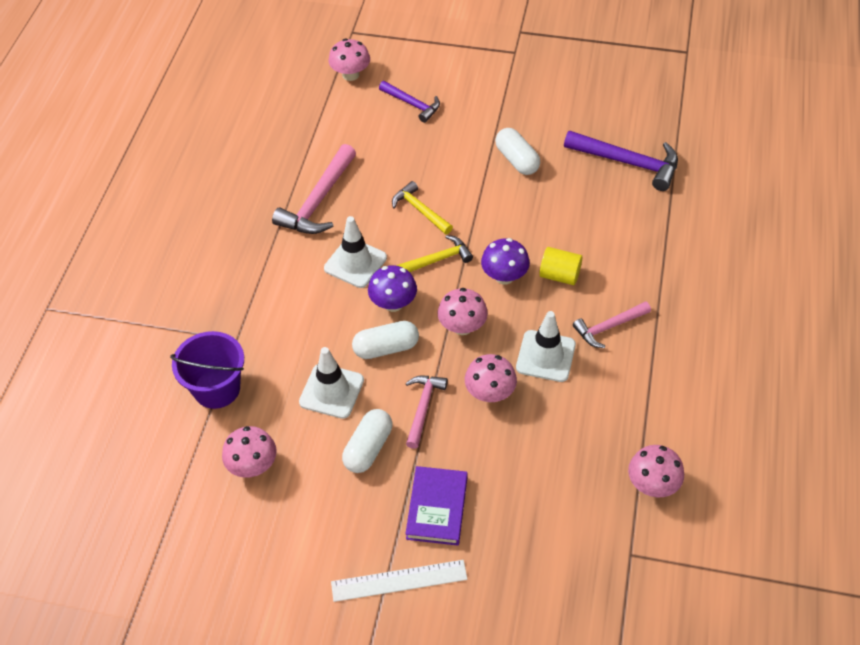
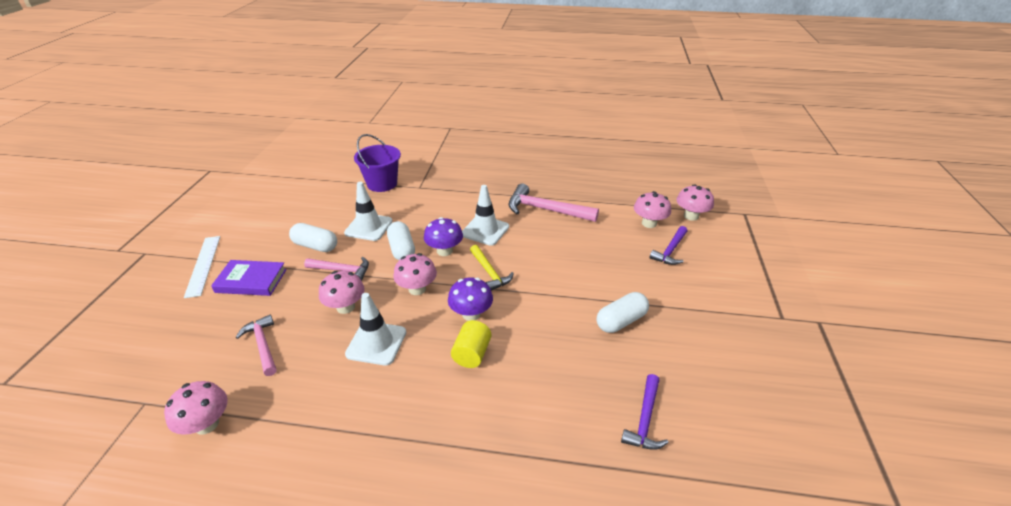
camera: 85 degrees right, 15 degrees down
pink mushroom [222,426,277,478] -> pink mushroom moved to [634,191,671,228]
yellow hammer [392,181,453,235] -> none
purple hammer [564,131,678,191] -> purple hammer [621,374,669,450], size x0.62
pink hammer [573,301,651,348] -> pink hammer moved to [236,315,277,376]

